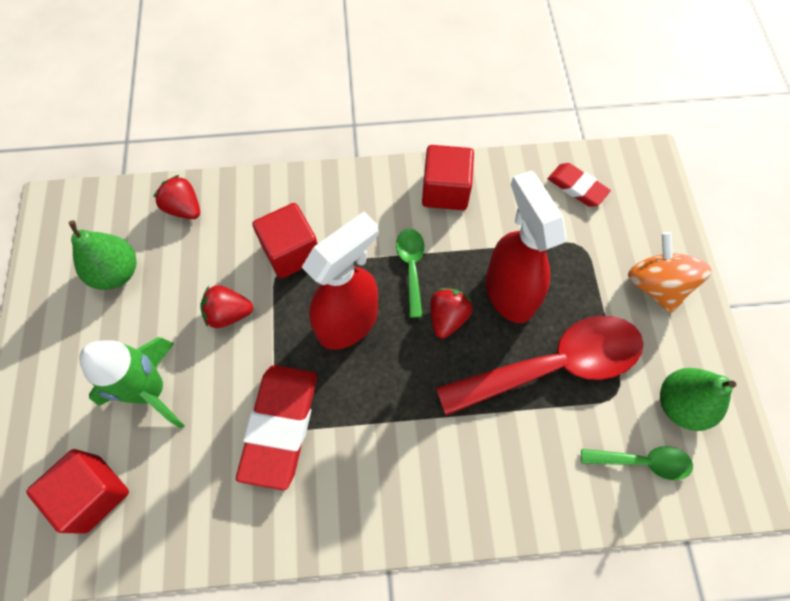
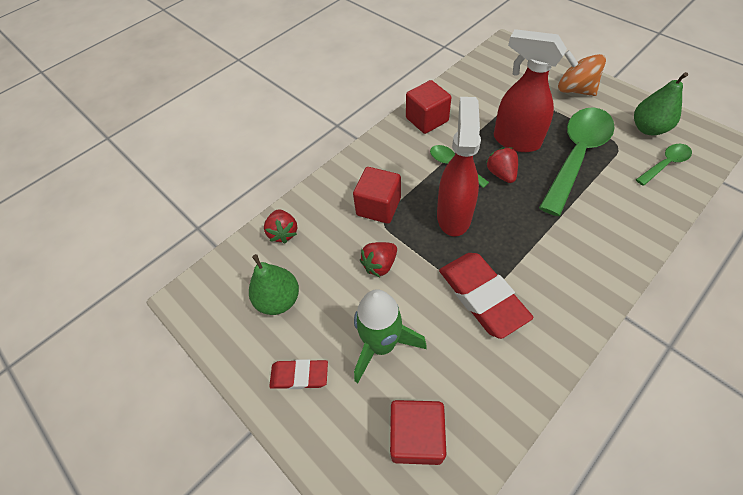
camera: 35 degrees left, 10 degrees down
red strawberry [154,175,200,219] -> red strawberry turned 105 degrees counterclockwise [264,209,297,244]
red spoon [436,316,644,416] -> green spoon [539,107,615,216]
red eraser [548,163,611,207] -> red eraser moved to [269,359,328,389]

